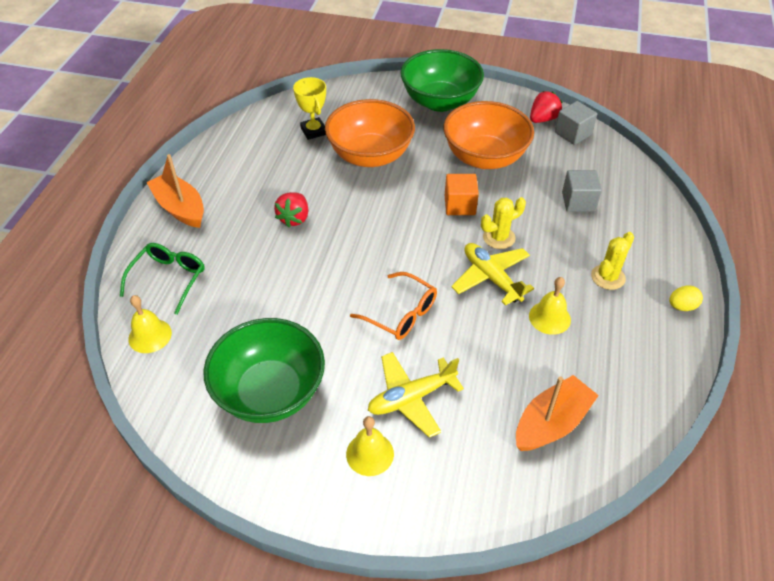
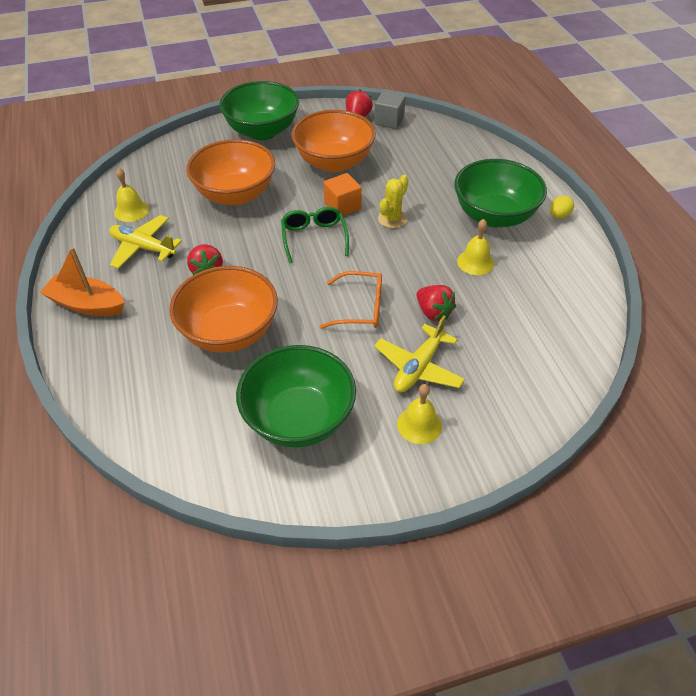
camera: 30 degrees left, 0 degrees up
green glasses [120,243,205,315] -> green glasses moved to [281,207,349,263]
yellow bell [128,295,172,353] -> yellow bell moved to [114,168,149,222]
yellow trophy [293,77,326,140] -> none
yellow plane [451,243,534,306] -> yellow plane moved to [109,215,182,269]
orange boat [516,375,599,451] -> none
grey cube [562,170,602,212] -> none
yellow cactus [591,232,634,290] -> green bowl [454,159,547,228]
none -> orange bowl [169,266,278,353]
none -> red strawberry [417,285,456,321]

